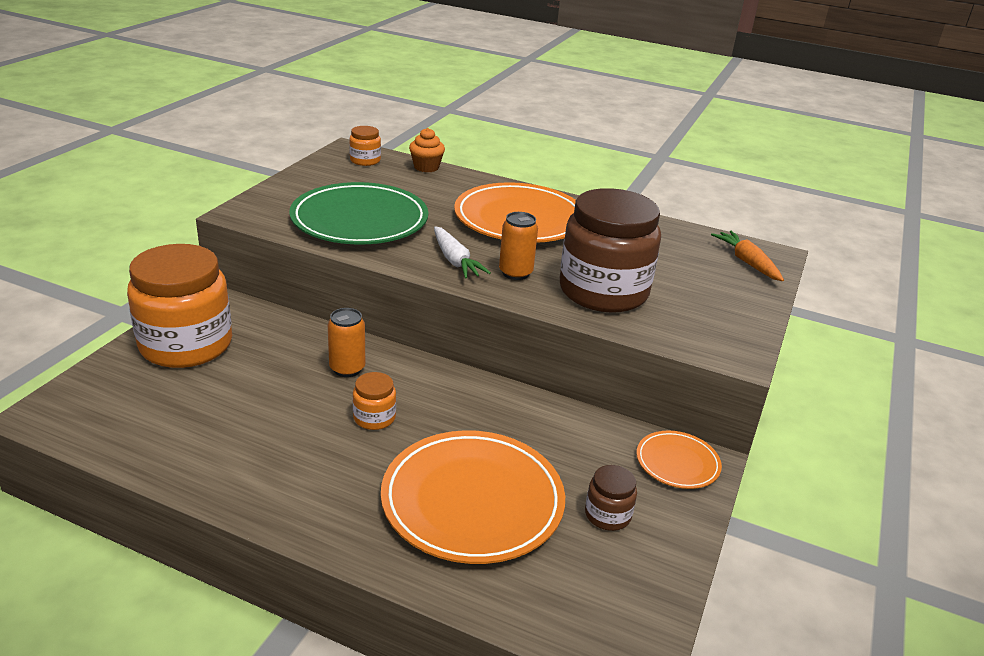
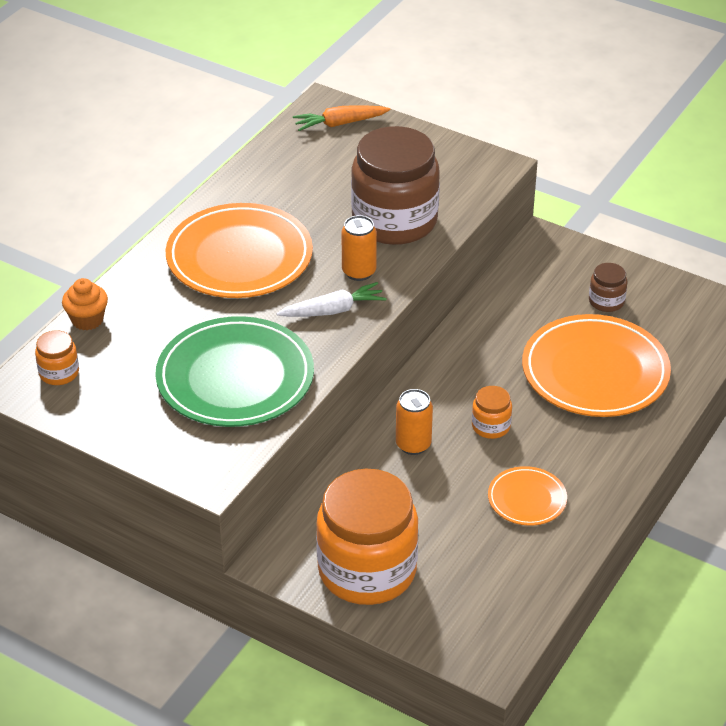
camera: 80 degrees left, 10 degrees up
orange plate [636,431,722,489] -> orange plate moved to [488,466,567,526]

